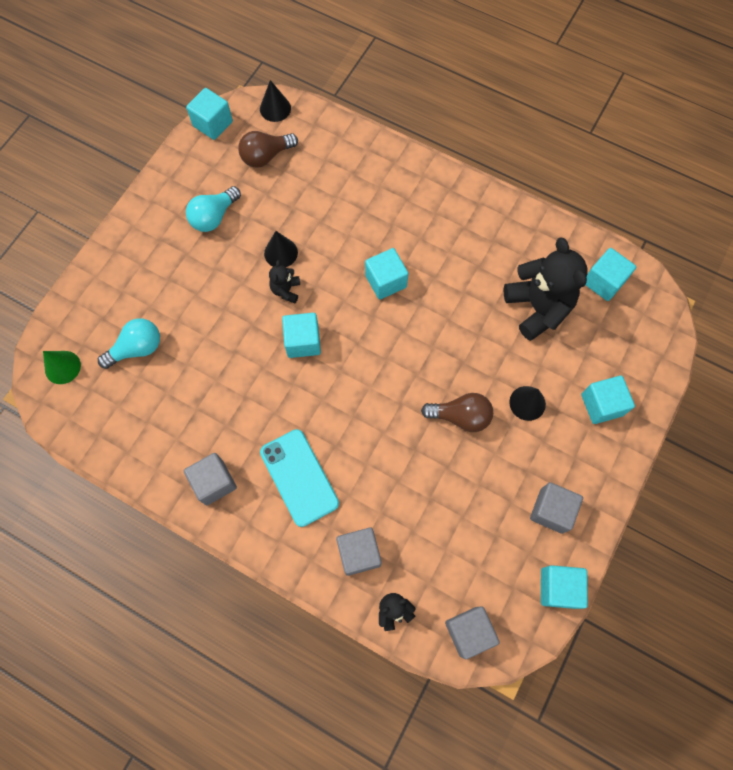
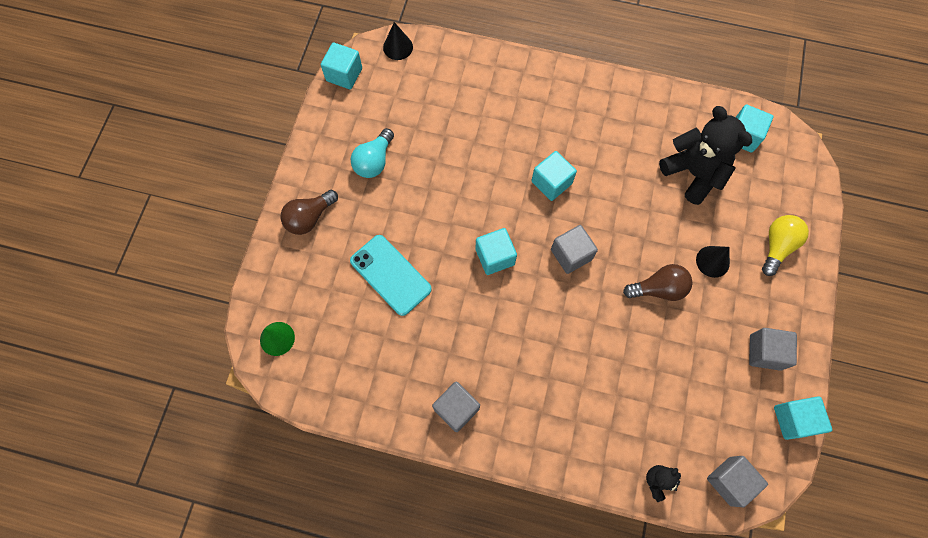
camera: 15 degrees left, 0 degrees up
turquoise light bulb [98,318,160,369] -> none
brown light bulb [238,131,298,168] -> brown light bulb moved to [280,190,338,235]
turquoise phone [260,429,339,527] -> turquoise phone moved to [350,235,432,316]
black cone [264,231,298,267] -> none
black teddy bear [269,260,300,303] -> none
grey cube [336,528,382,576] -> grey cube moved to [551,225,598,274]
turquoise cube [581,376,635,424] -> yellow light bulb [762,215,809,276]

